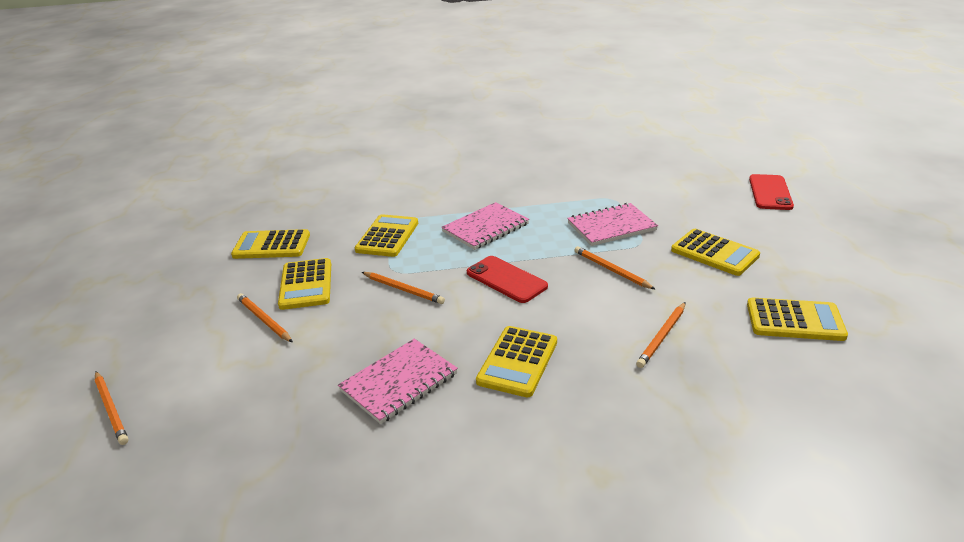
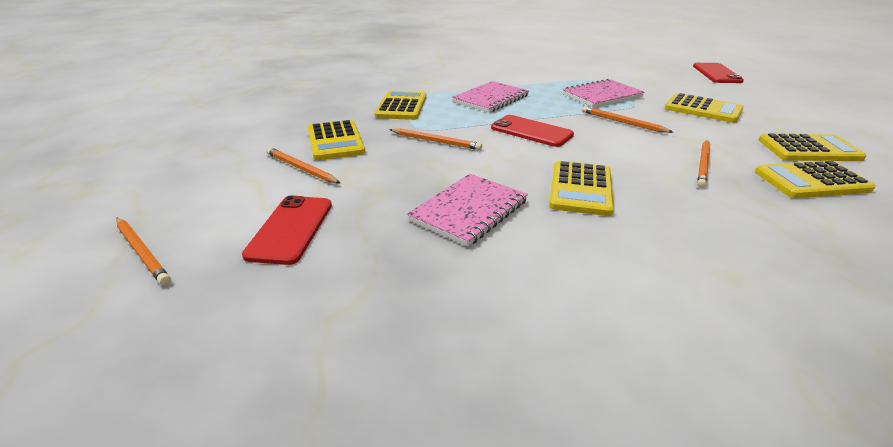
camera: 10 degrees left, 0 degrees up
yellow calculator [231,229,310,259] -> yellow calculator moved to [755,160,875,198]
none -> red phone [242,196,332,265]

